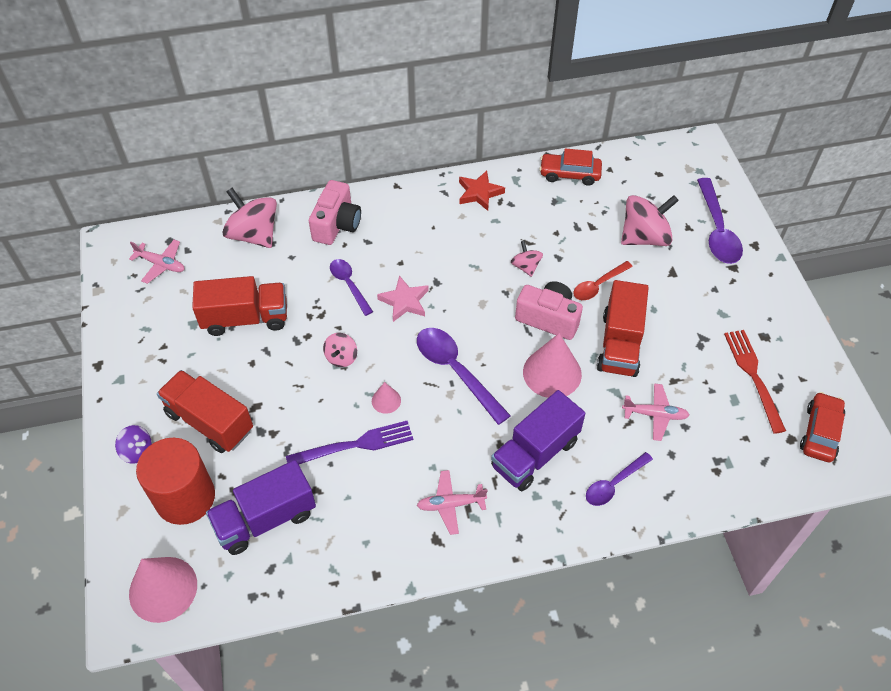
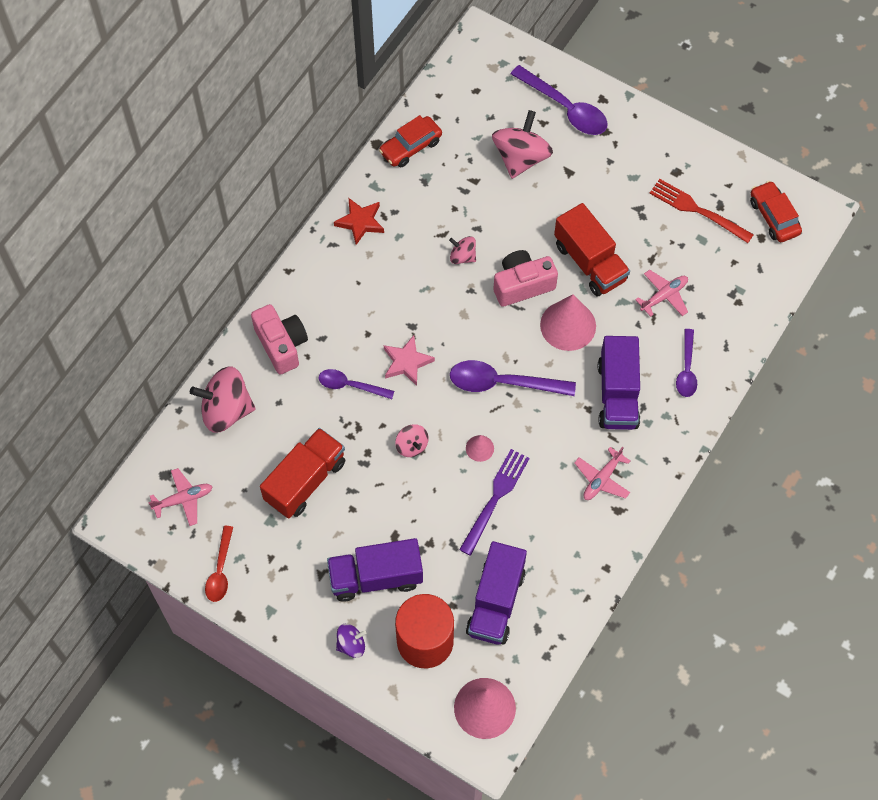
camera: 45 degrees left, 10 degrees up
red truck [157,370,253,453] -> purple truck [327,538,423,602]
red spoon [573,261,633,300] -> red spoon moved to [205,526,233,602]

